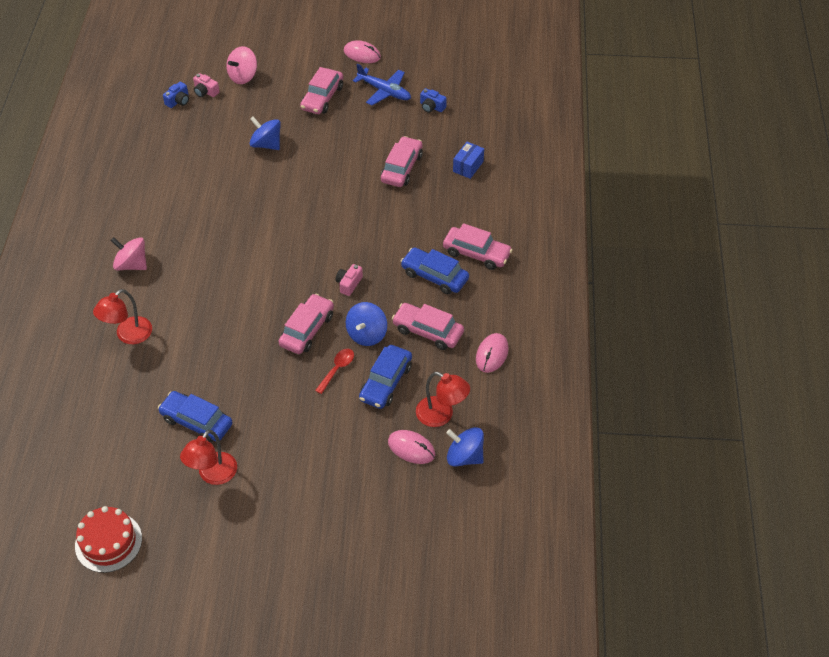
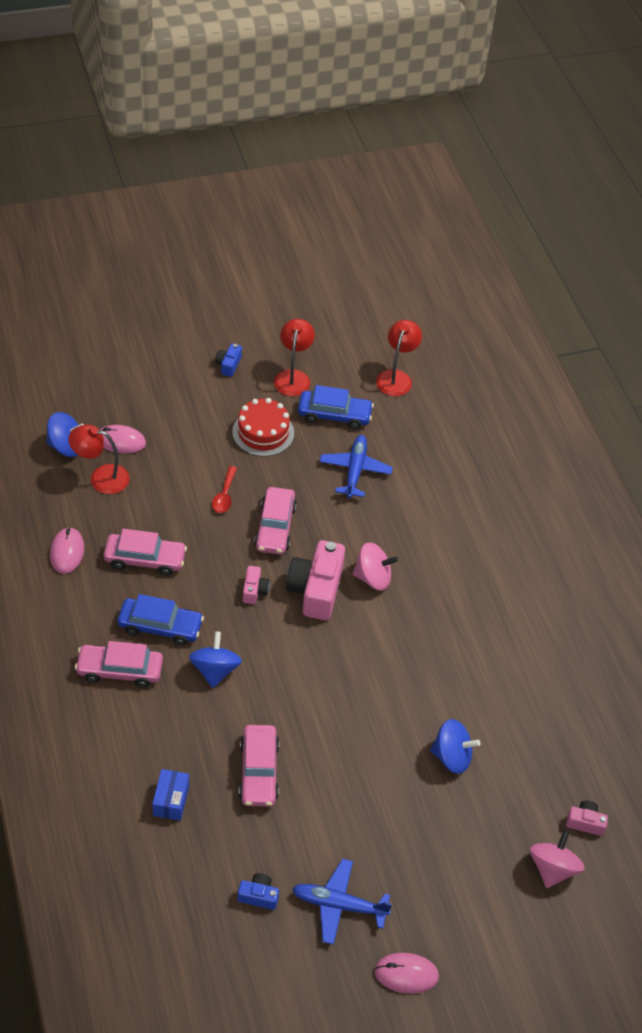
camera: 155 degrees right, 0 degrees up
red cake [75,506,142,573] -> red cake moved to [232,398,294,457]
red lamp [93,289,152,344] -> red lamp moved to [376,320,422,396]
pink spinning top [110,237,147,270] -> pink spinning top moved to [353,542,398,590]
blue camera [163,82,189,108] -> blue camera moved to [215,343,242,377]
pink car [300,67,343,114] -> none
blue spinning top [346,302,387,346] -> blue spinning top moved to [189,632,242,688]
blue car [359,345,412,409] -> none
none -> pink camera [286,540,345,620]
none -> blue plane [319,435,393,498]

